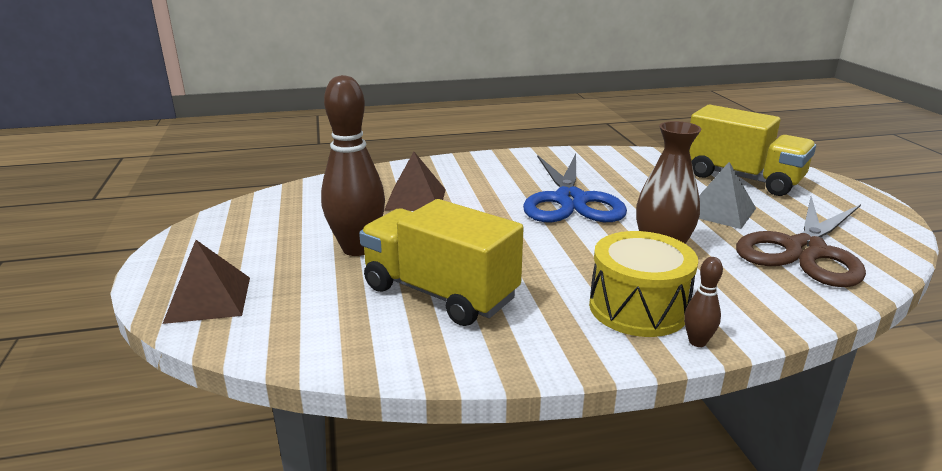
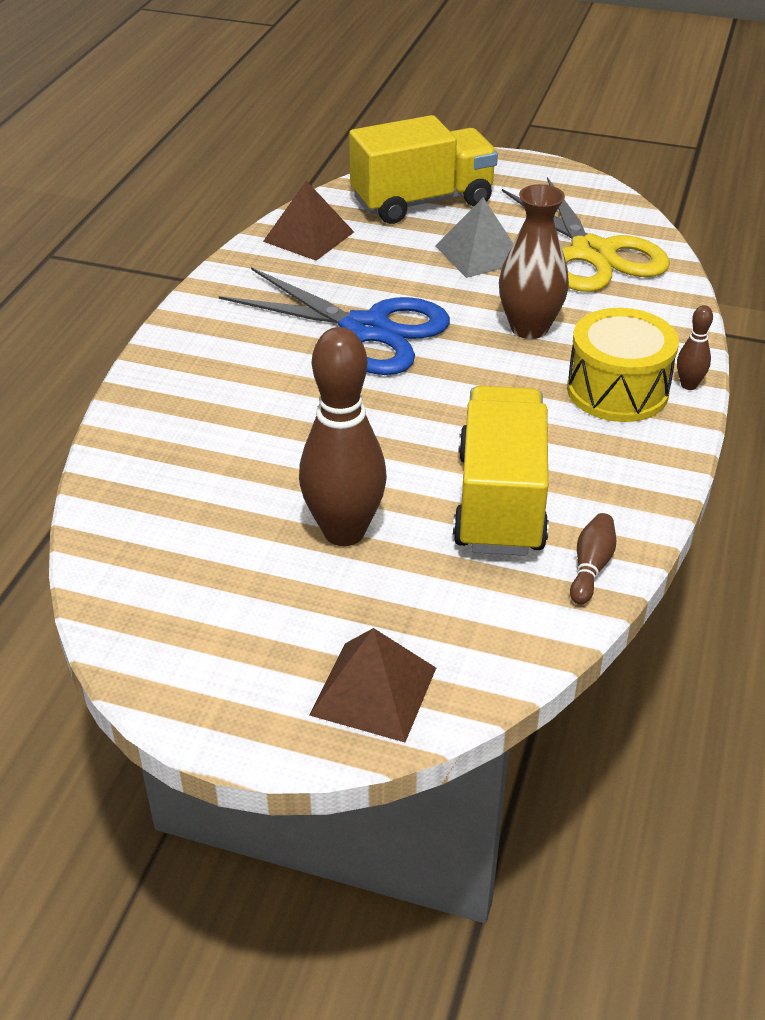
camera: 60 degrees left, 15 degrees up
yellow truck [359,199,524,326] -> yellow truck turned 120 degrees clockwise [453,385,549,556]
brown pyramid [384,152,446,211] -> brown pyramid moved to [263,181,354,261]
brown scissors [736,196,866,287] -> yellow scissors [502,177,670,292]
none -> brown bowling pin [570,513,616,605]

